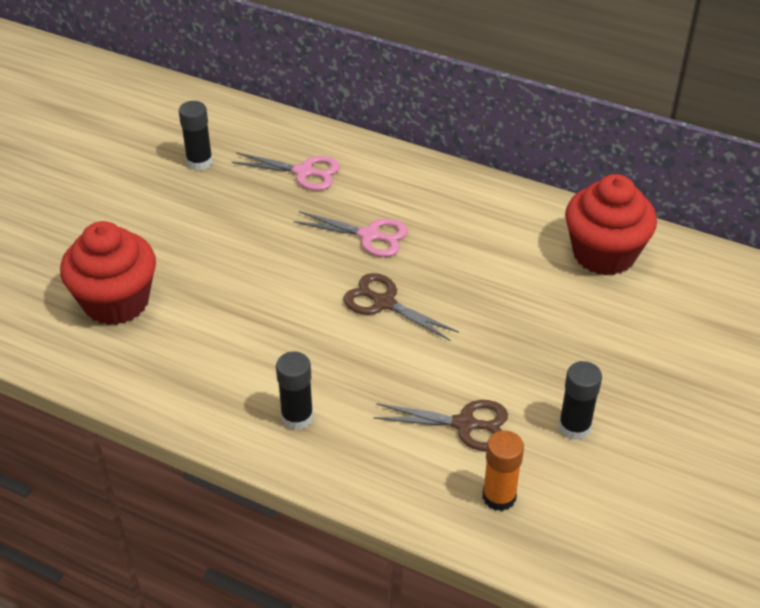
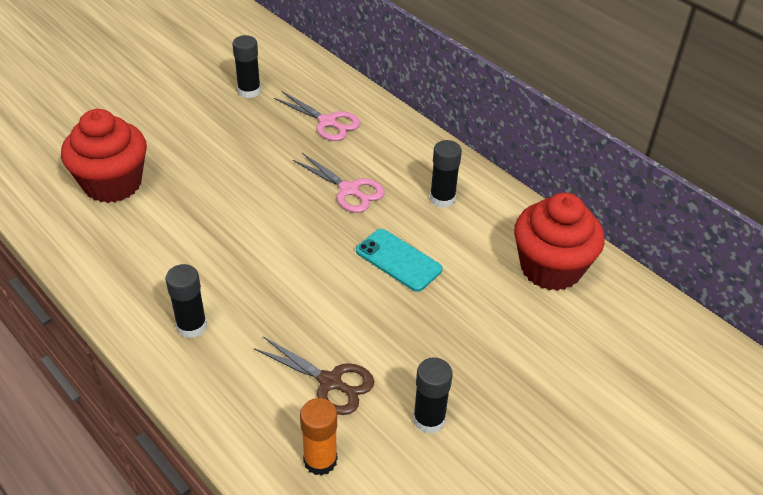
camera: 20 degrees right, 0 degrees up
brown scissors [343,273,459,341] -> none
none -> turquoise phone [356,229,443,292]
none -> black glue stick [430,140,462,208]

